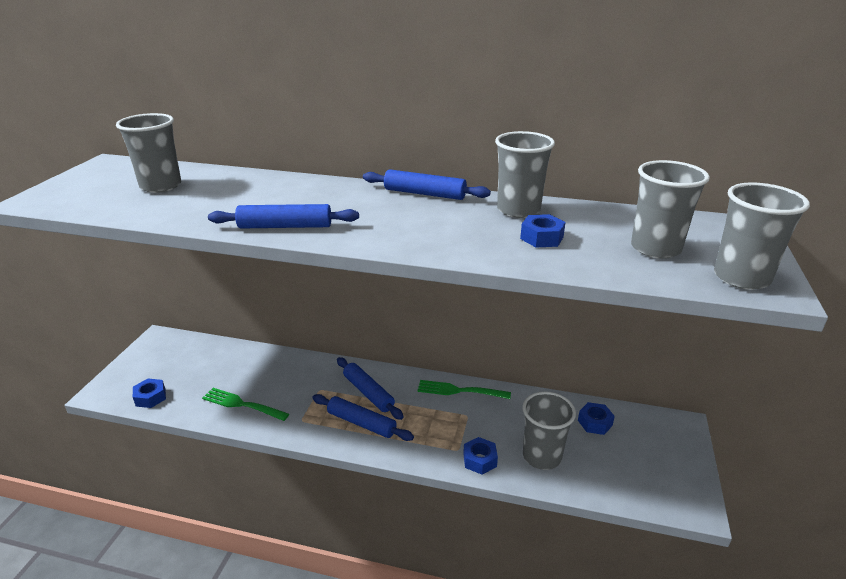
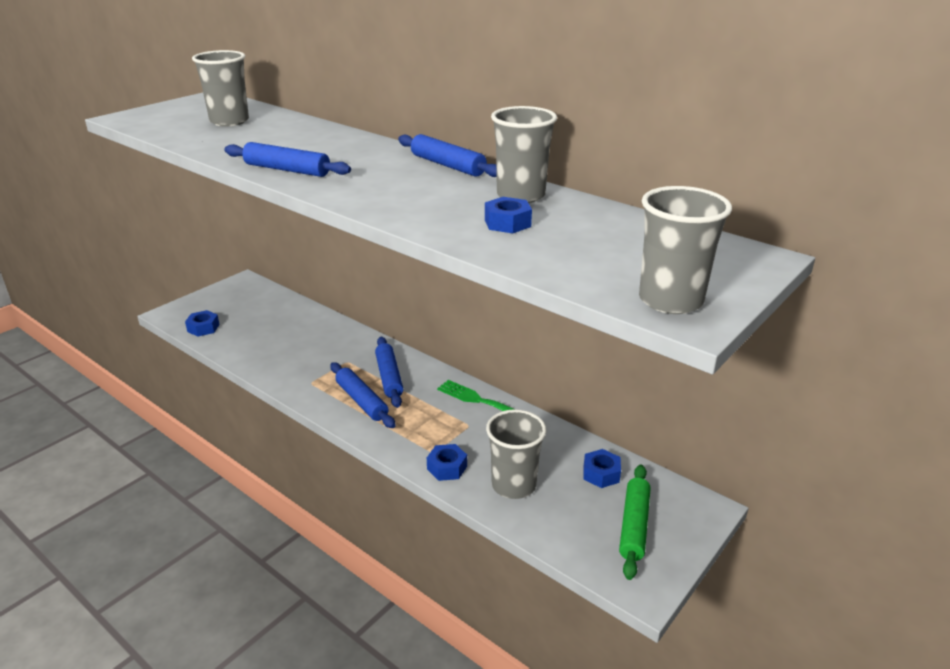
camera: 25 degrees right, 0 degrees up
green fork [202,388,289,421] -> none
grey cup [631,160,710,259] -> none
none -> green rolling pin [619,465,651,580]

